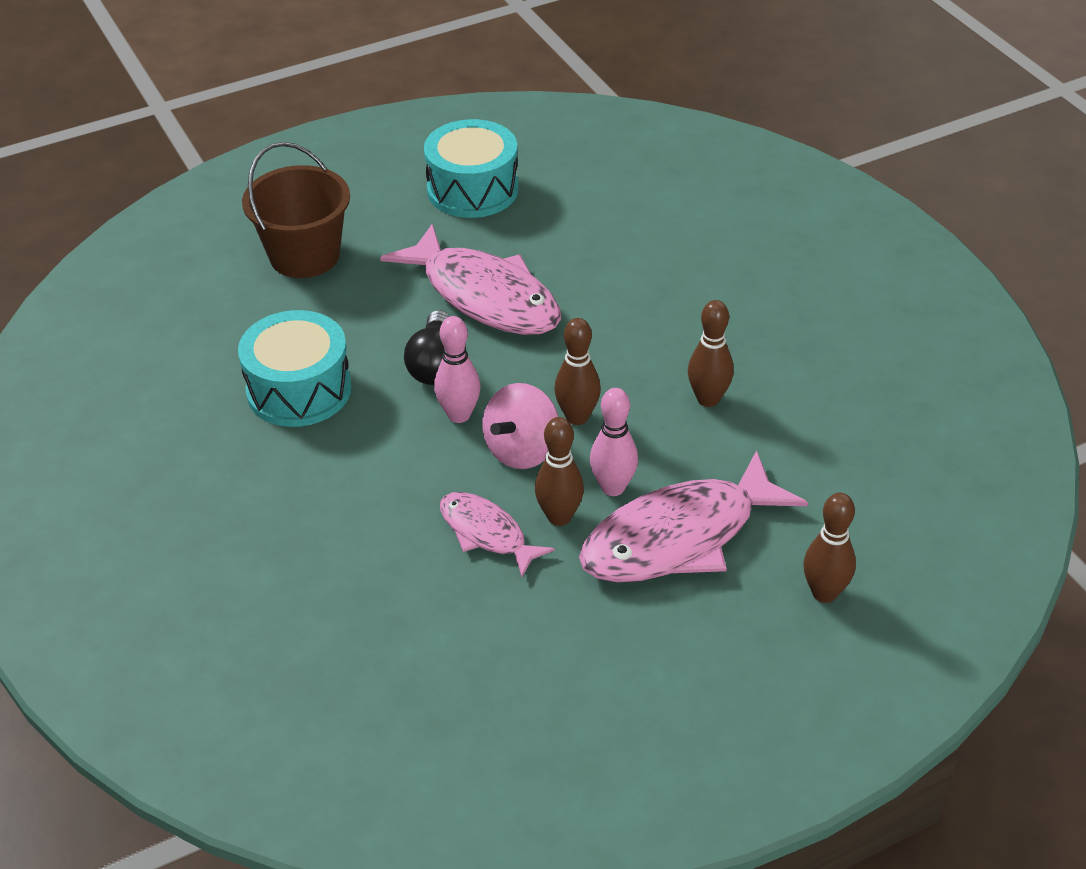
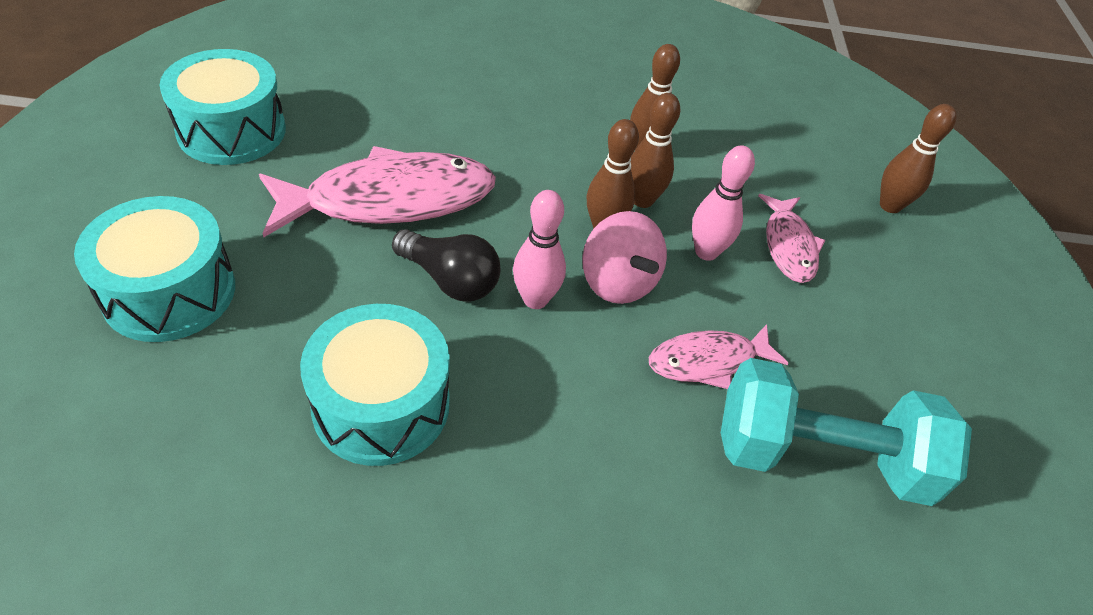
camera: 65 degrees left, 5 degrees up
brown bucket [242,142,350,278] -> turquoise drum [74,196,235,342]
brown bowling pin [535,417,584,526] -> brown bowling pin moved to [631,93,680,208]
pink fish [579,450,808,582] -> pink fish [758,194,825,283], size x0.54
none -> turquoise dumbbell [721,358,972,506]

